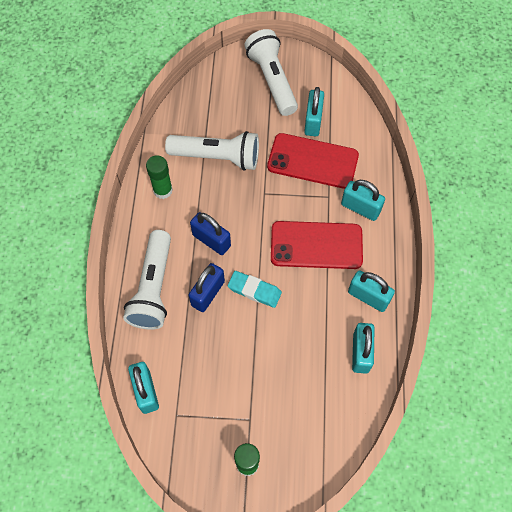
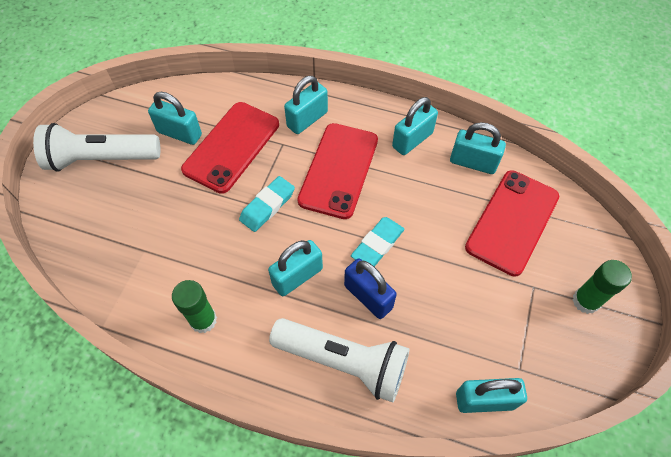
camera: 75 degrees left, 5 degrees down
white flashlight [165,131,259,171] -> none
blue padlock [190,212,231,255] -> turquoise padlock [268,240,323,296]
none -> turquoise eraser [239,176,295,232]
none -> red phone [465,170,559,276]

